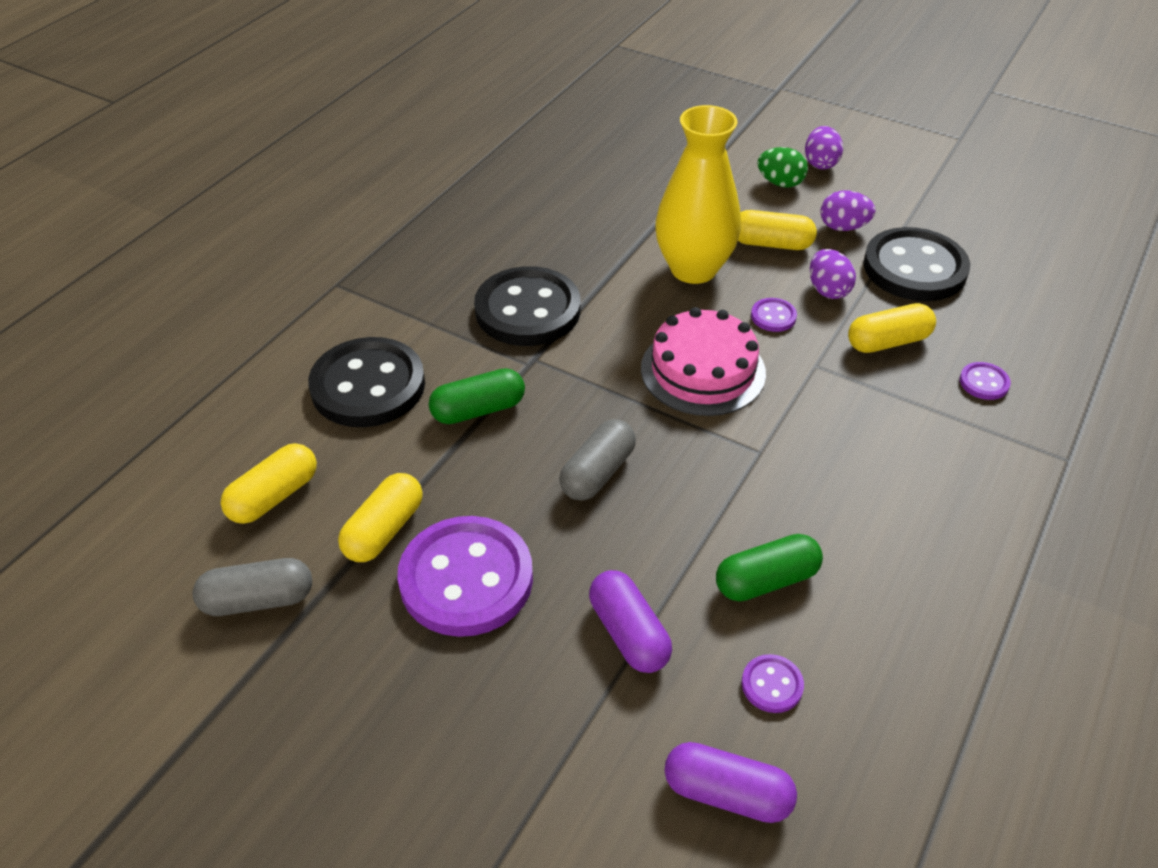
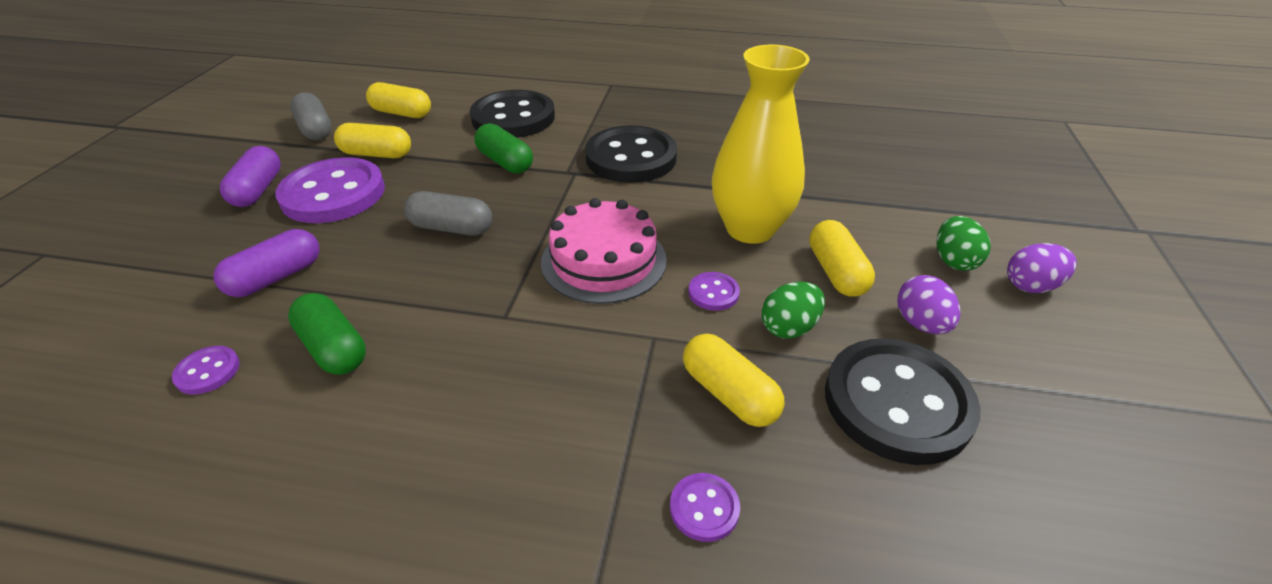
camera: 70 degrees right, 5 degrees down
purple capsule [664,742,797,823] -> purple capsule moved to [220,146,281,207]
purple egg [810,249,856,299] -> green egg [762,282,825,339]

